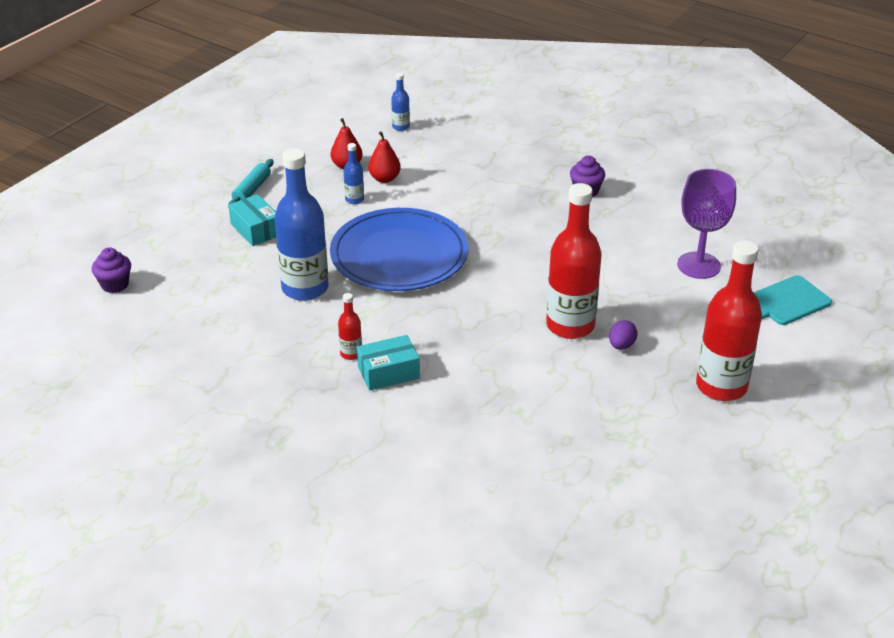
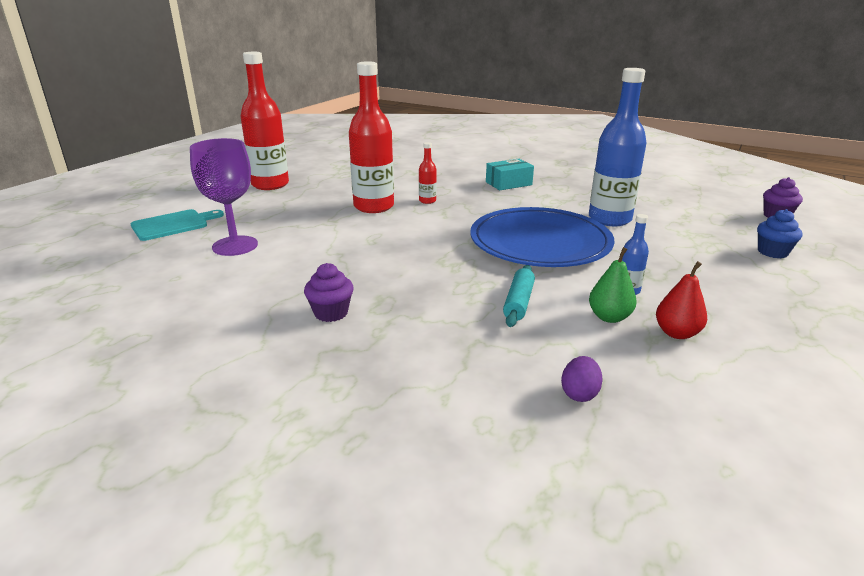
camera: 175 degrees right, 10 degrees down
turquoise rolling pin [228,159,274,208] -> turquoise rolling pin moved to [503,265,535,327]
turquoise box [228,194,276,246] -> none
red bottle [338,293,362,360] -> red bottle moved to [419,142,437,204]
red pear [368,131,401,183] -> green pear [589,247,637,323]
blue bottle [391,73,410,131] -> none
purple egg [609,320,638,350] -> purple egg moved to [561,356,603,402]
none -> blue cupcake [757,209,803,258]

